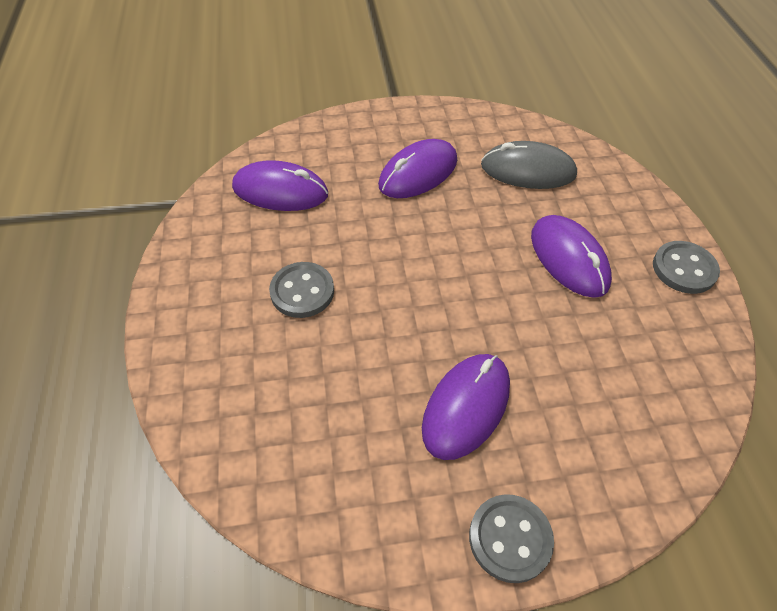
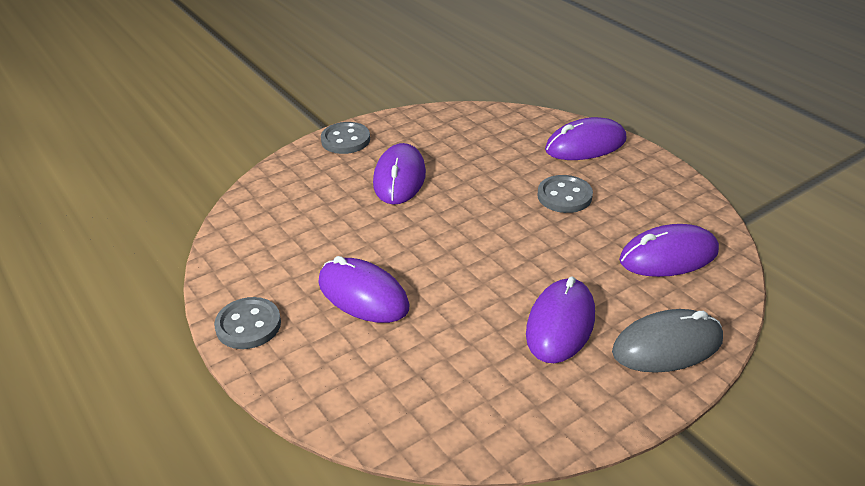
camera: 155 degrees right, 15 degrees down
grey mouse [481,141,577,189] -> grey mouse moved to [612,309,723,373]
none -> purple mouse [545,117,627,160]

